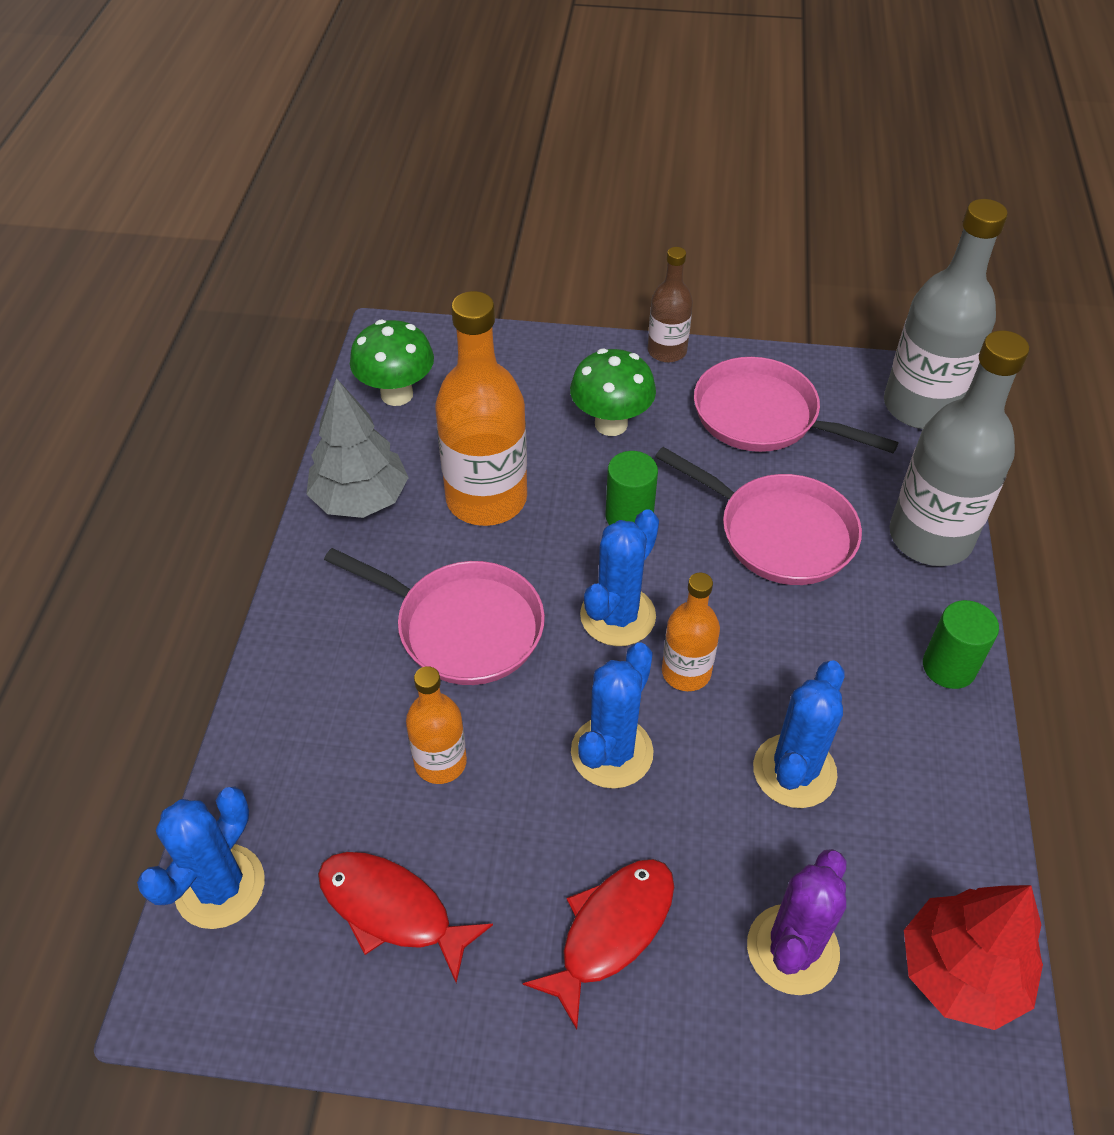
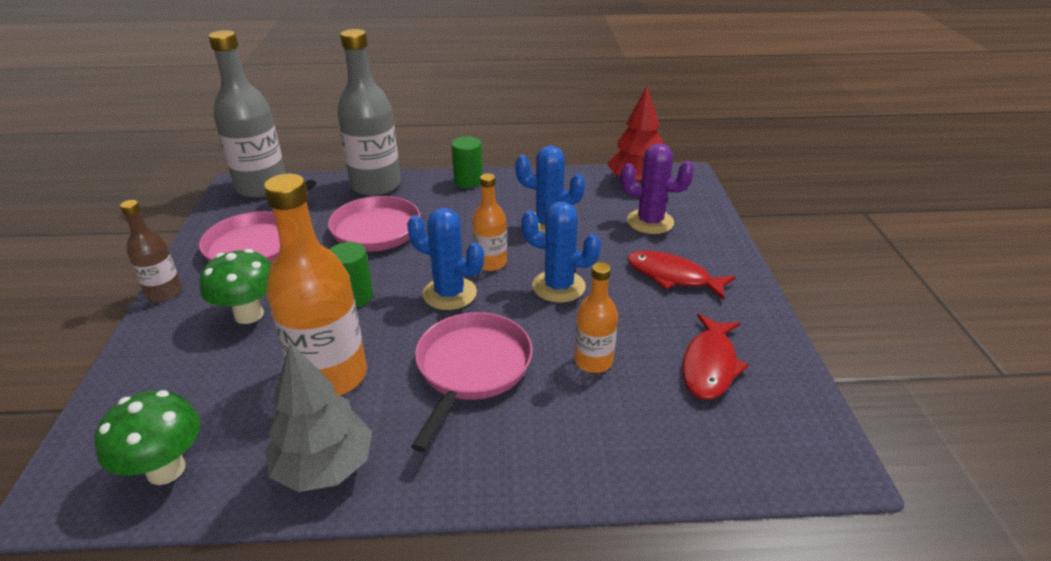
camera: 100 degrees left, 15 degrees down
blue cactus [137,787,264,929] -> none

